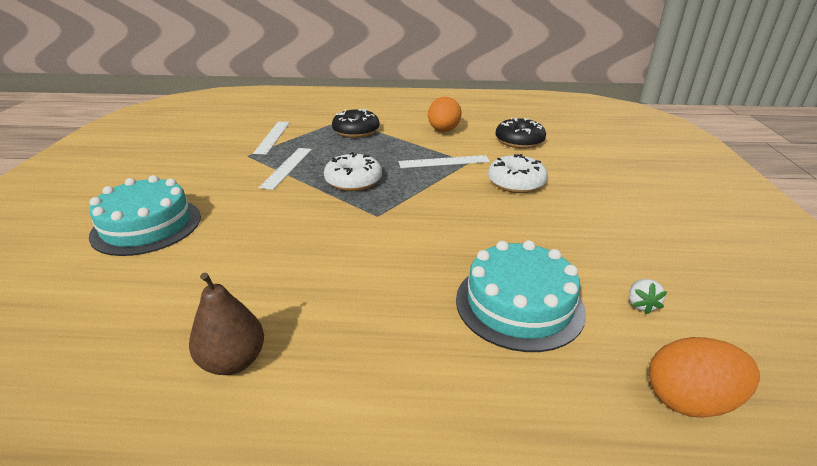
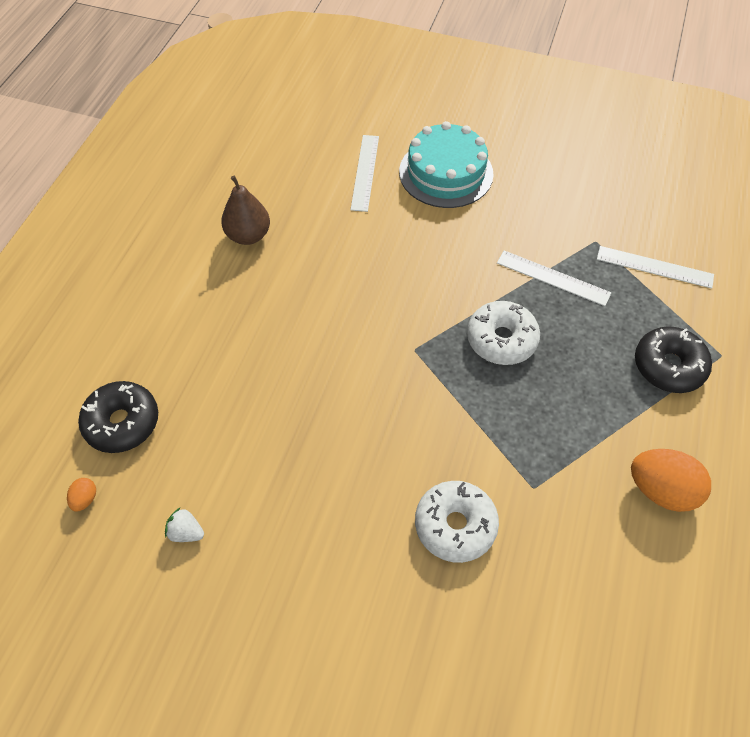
camera: 105 degrees right, 25 degrees up
white ruler [399,155,490,168] -> white ruler moved to [351,135,379,212]
turquoise cake [456,240,586,352] -> none
black donut [496,117,546,149] -> black donut moved to [78,381,158,453]
orange egg [649,337,760,418] -> orange egg [67,478,96,512], size x0.45

